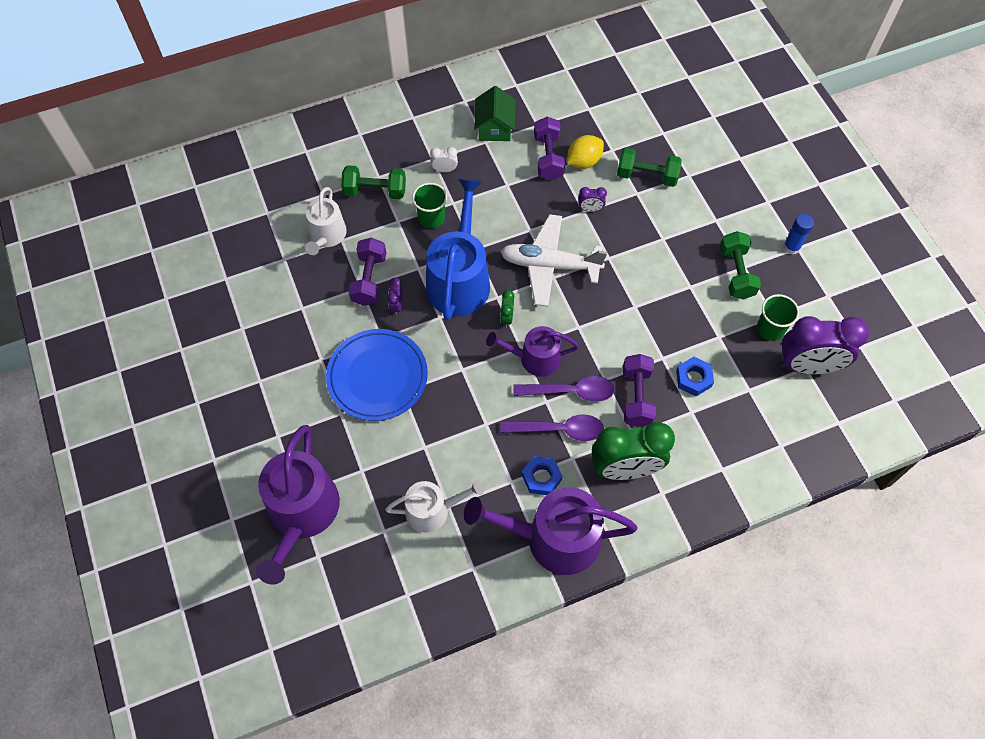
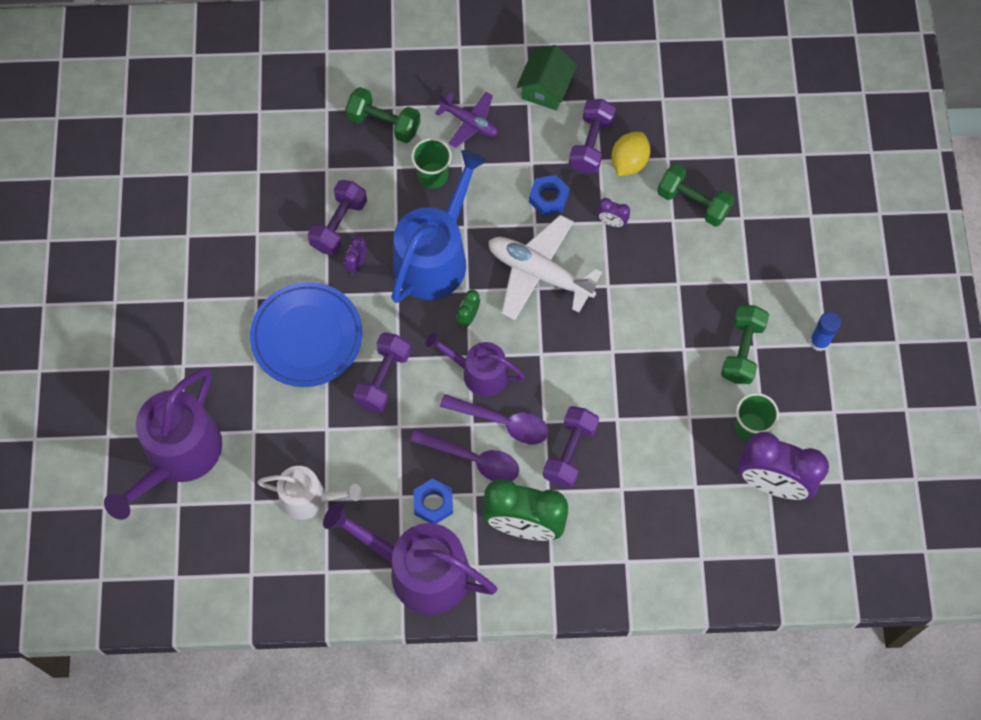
camera: 20 degrees right, 5 degrees up
white watering can [305,187,347,255] -> none
white clock [430,147,458,173] -> purple plane [435,92,498,148]
yellow lemon [567,135,604,169] -> yellow lemon turned 45 degrees counterclockwise [611,132,650,176]
blue nut [676,357,714,396] -> blue nut moved to [529,175,569,216]
none -> purple dumbbell [353,332,411,413]

